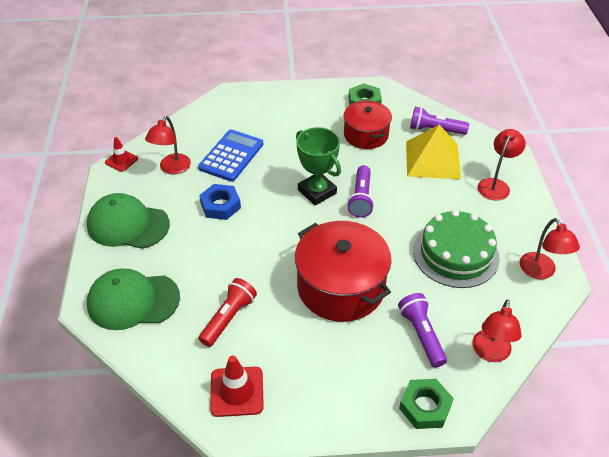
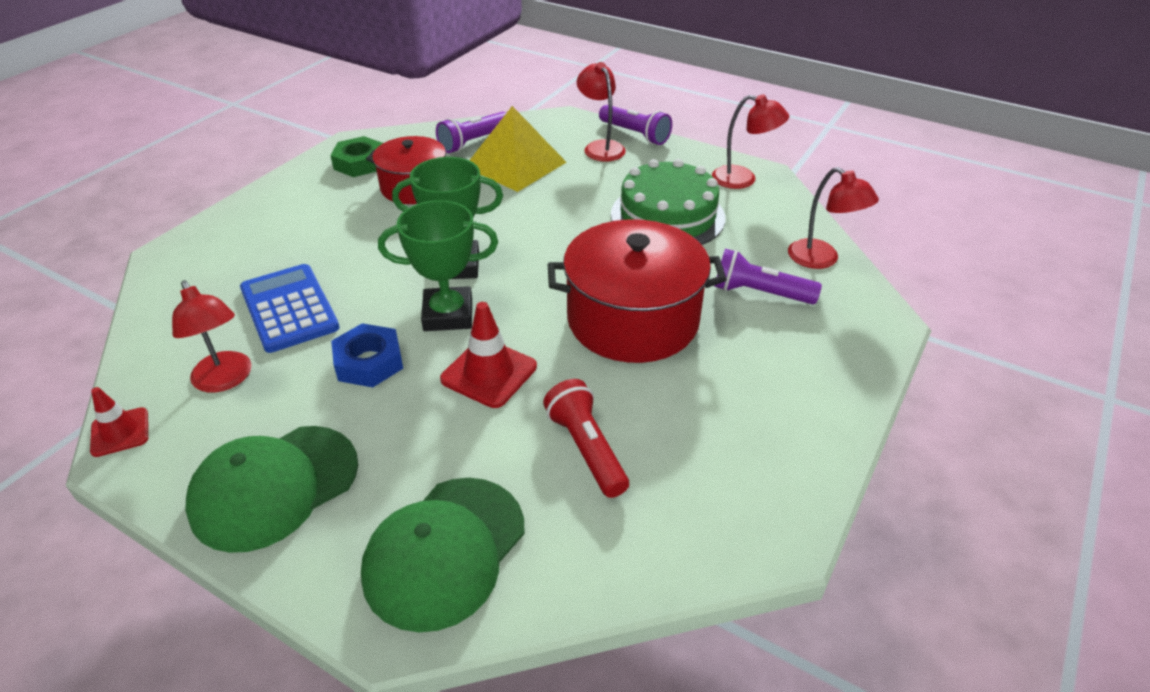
camera: 55 degrees left, 5 degrees down
red traffic cone [210,355,264,417] -> red traffic cone moved to [440,302,537,408]
purple flashlight [347,165,374,218] -> purple flashlight moved to [599,105,672,145]
green nut [399,379,454,429] -> none
none -> green trophy [378,200,498,331]

